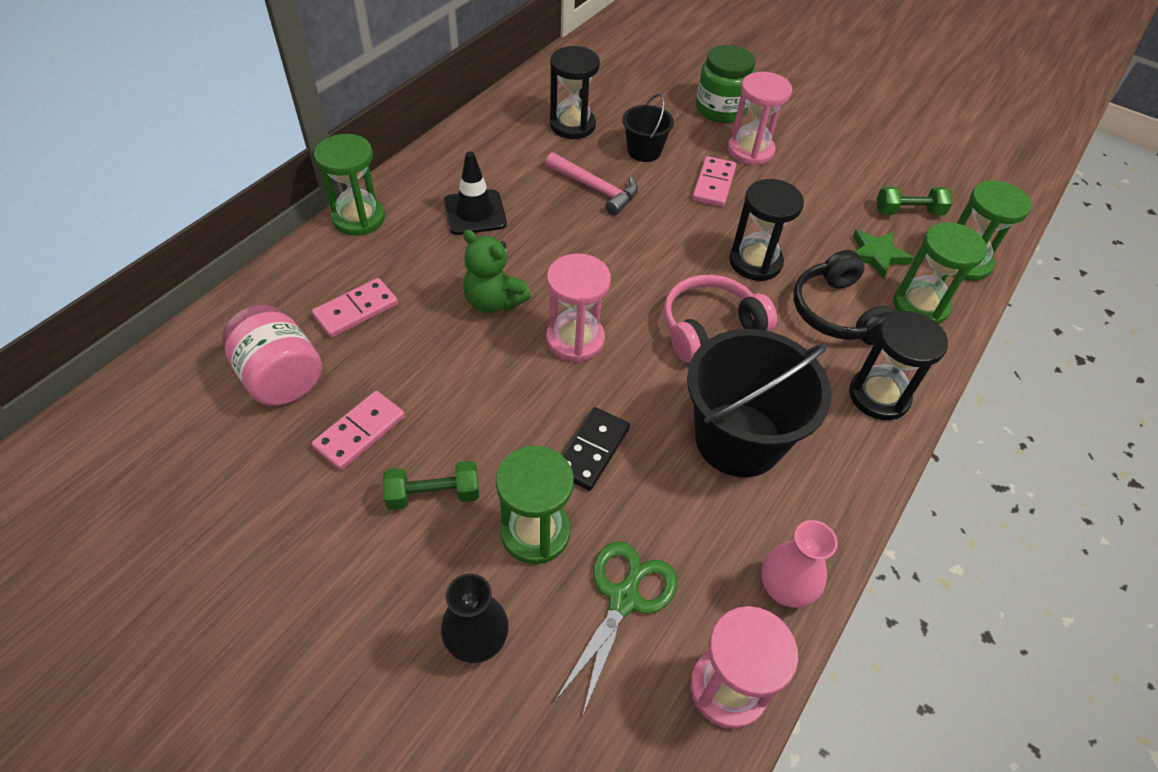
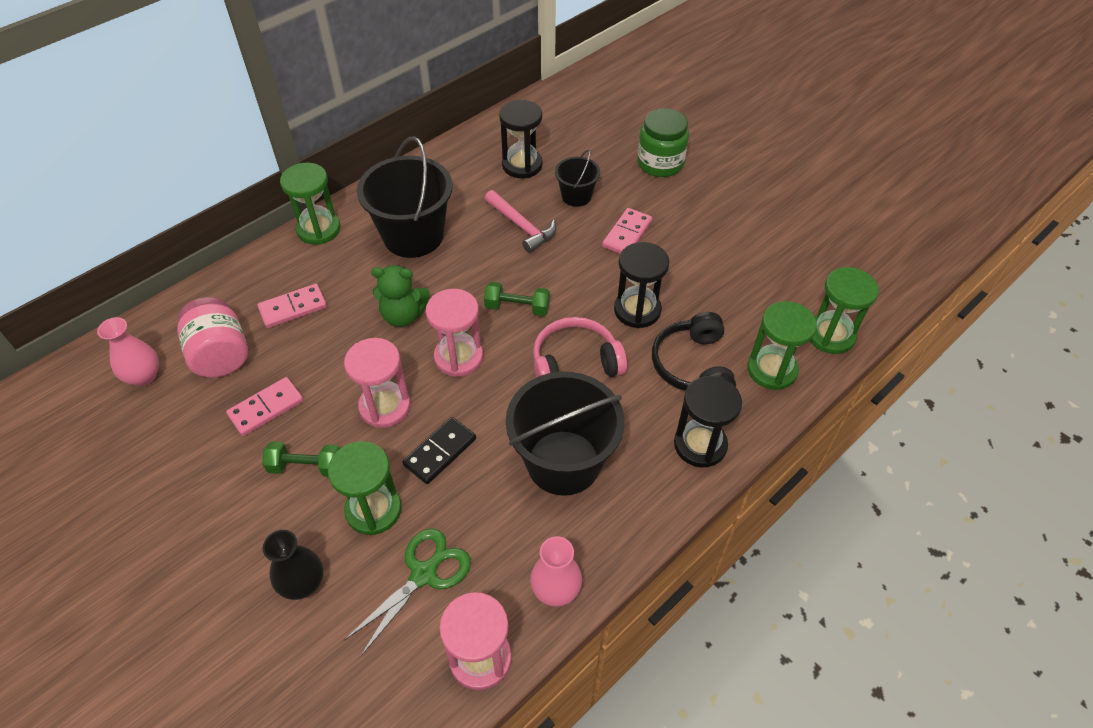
camera: 15 degrees right, 0 degrees up
black traffic cone [444,151,507,235] -> black bucket [357,136,453,258]
green teddy bear [463,230,531,313] -> green teddy bear turned 45 degrees counterclockwise [371,265,430,327]
pink hourglass [728,72,792,166] -> pink hourglass moved to [344,338,410,428]
green star [853,229,914,279] -> none
green dumbbell [877,187,953,215] -> green dumbbell moved to [484,282,550,316]
none -> pink vase [97,317,159,386]

